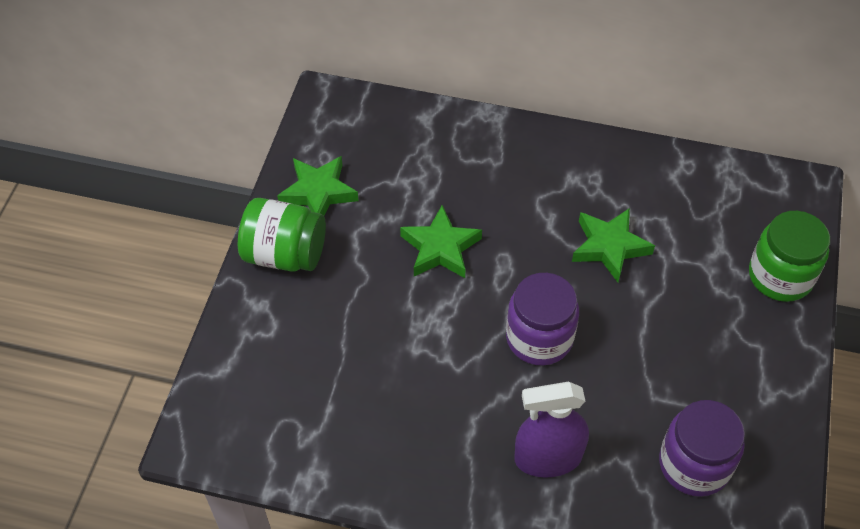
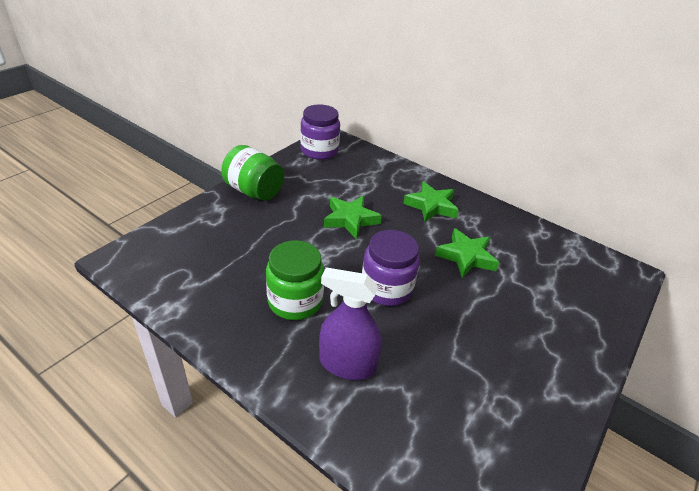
camera: 20 degrees right, 15 degrees down
green star [277,156,359,215] -> green star moved to [403,182,459,222]
purple jar [659,400,745,497] -> purple jar moved to [300,105,340,160]
green jar [749,211,830,302] -> green jar moved to [266,240,324,320]

